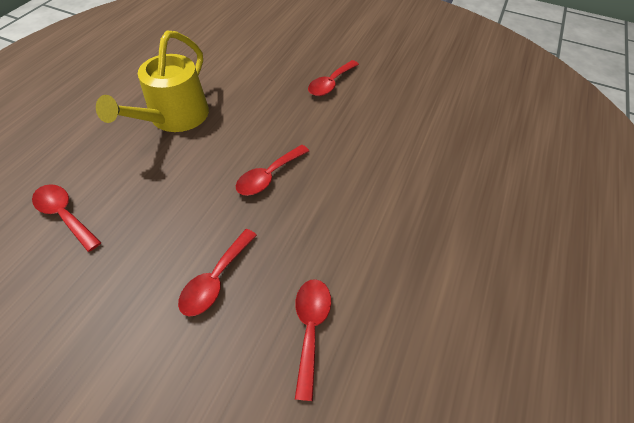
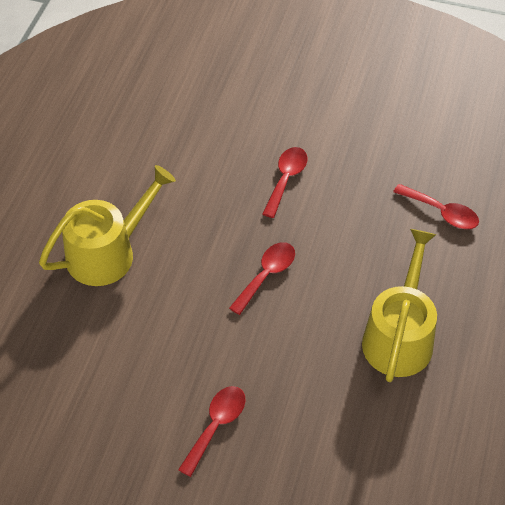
camera: 175 degrees right, 0 degrees up
red spoon [295,279,331,401] -> none
none -> yellow watering can [39,165,176,286]

